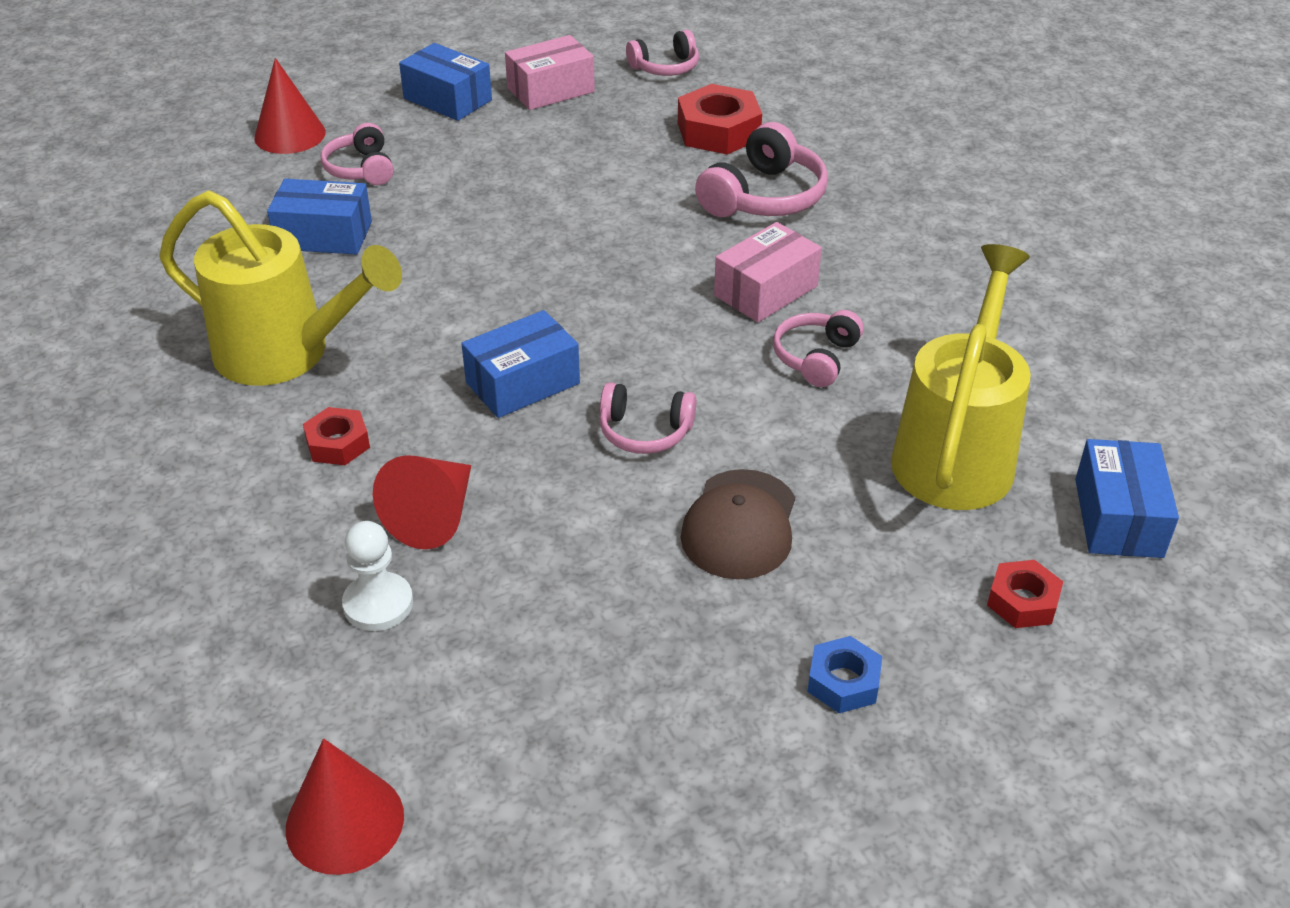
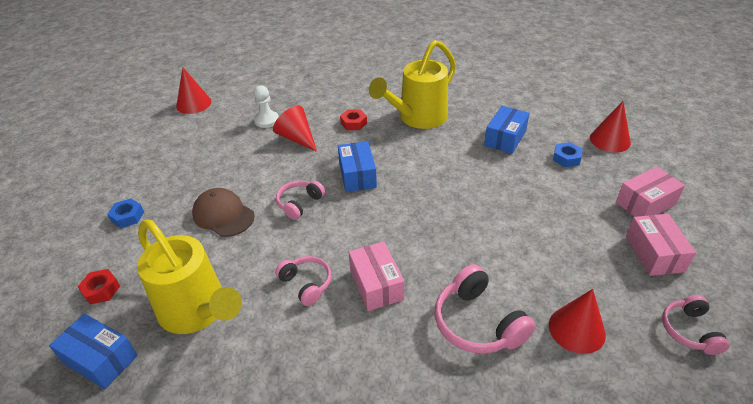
camera: 115 degrees right, 0 degrees up
pink headphones [321,123,394,185] -> blue nut [553,142,583,167]
blue box [399,43,492,121] -> pink box [616,167,685,217]
red nut [678,84,762,154] -> red cone [549,289,606,354]

